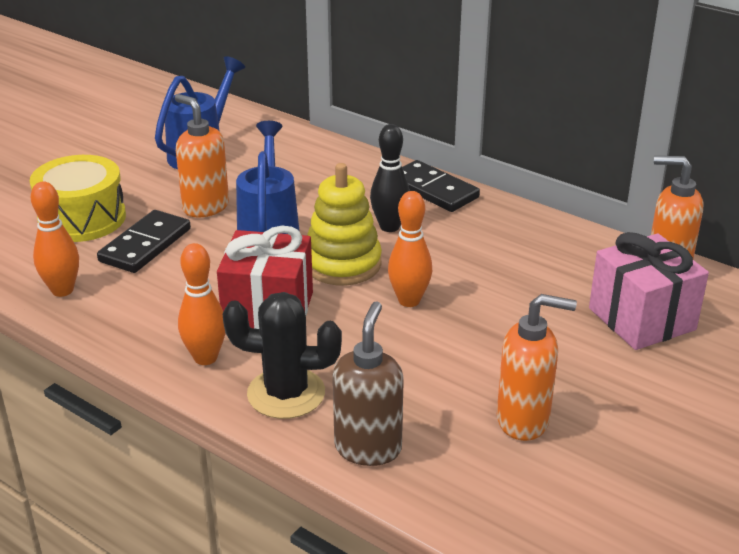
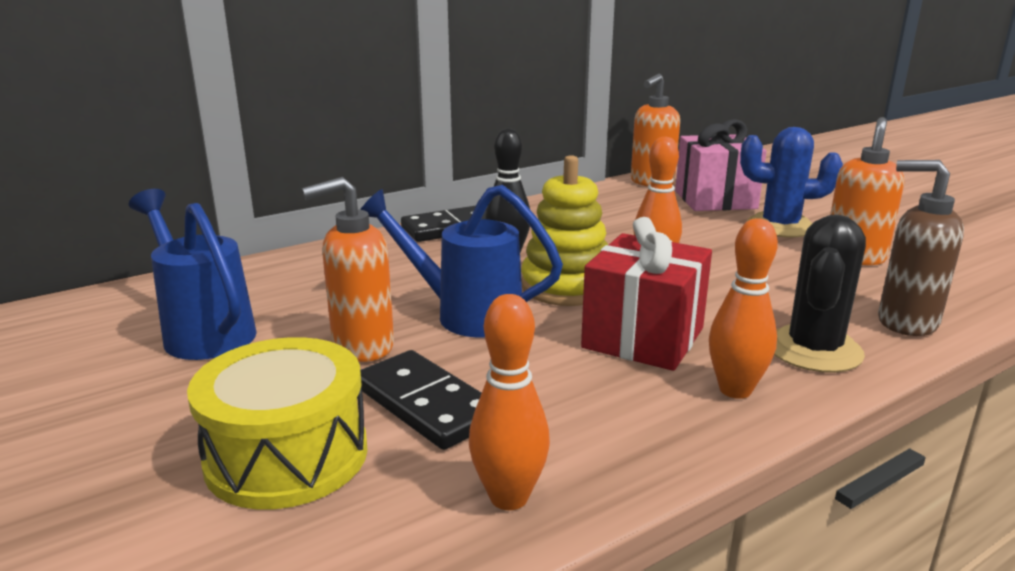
camera: 70 degrees left, 10 degrees down
none -> blue cactus [740,127,843,237]

